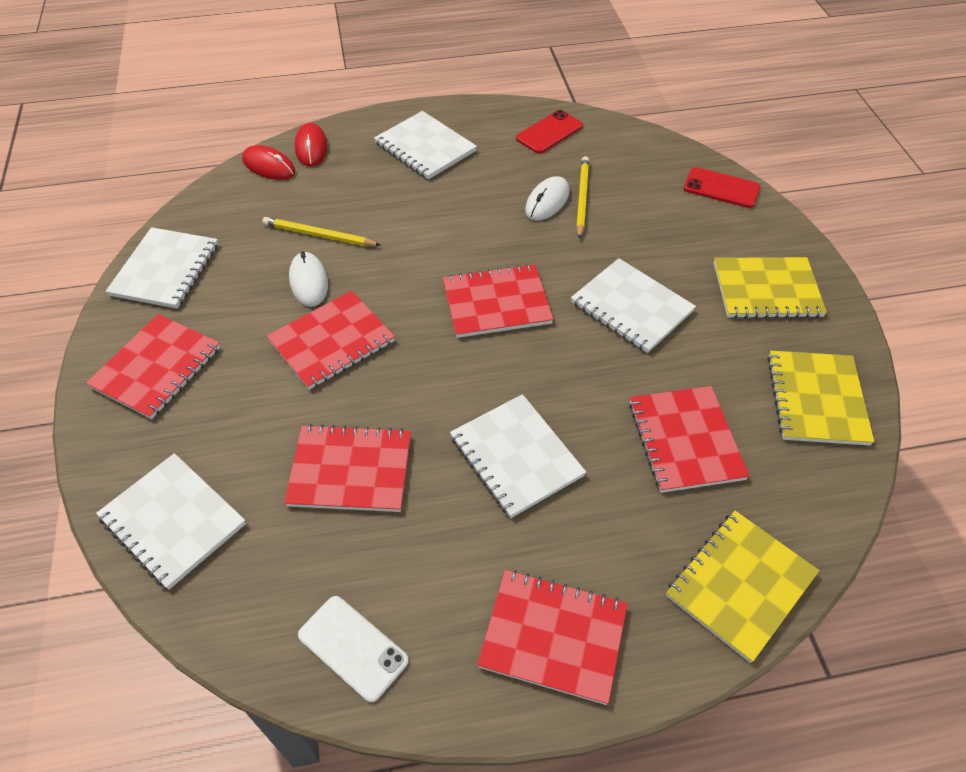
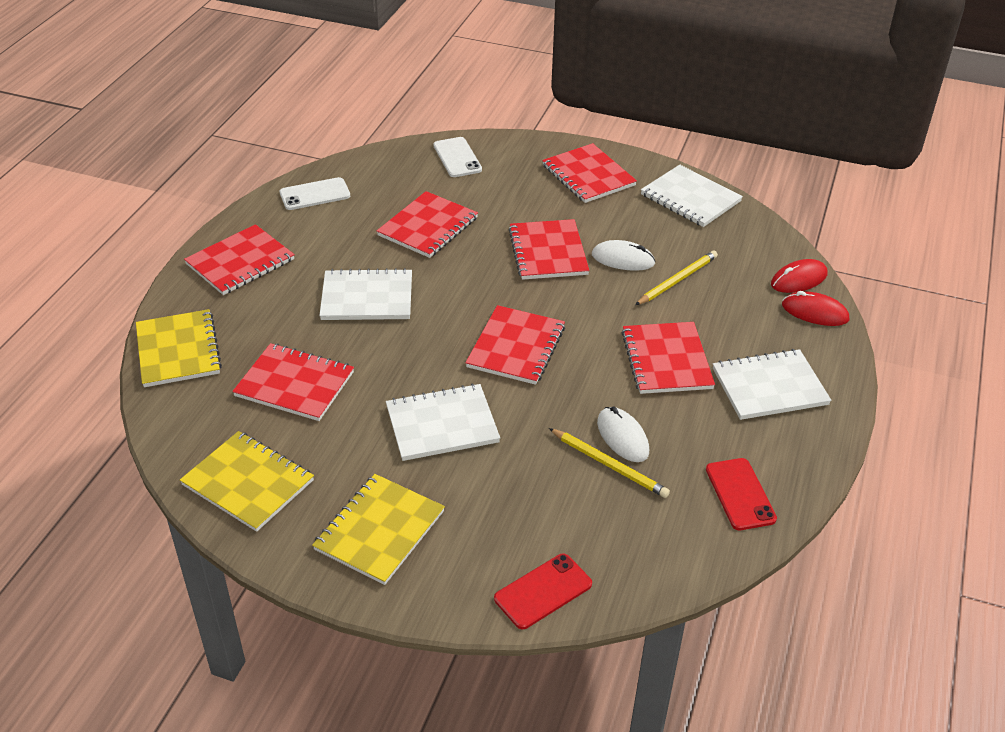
camera: 120 degrees right, 10 degrees down
white notebook [96,453,246,590] -> white phone [433,137,482,177]
none -> red notebook [622,322,715,394]

